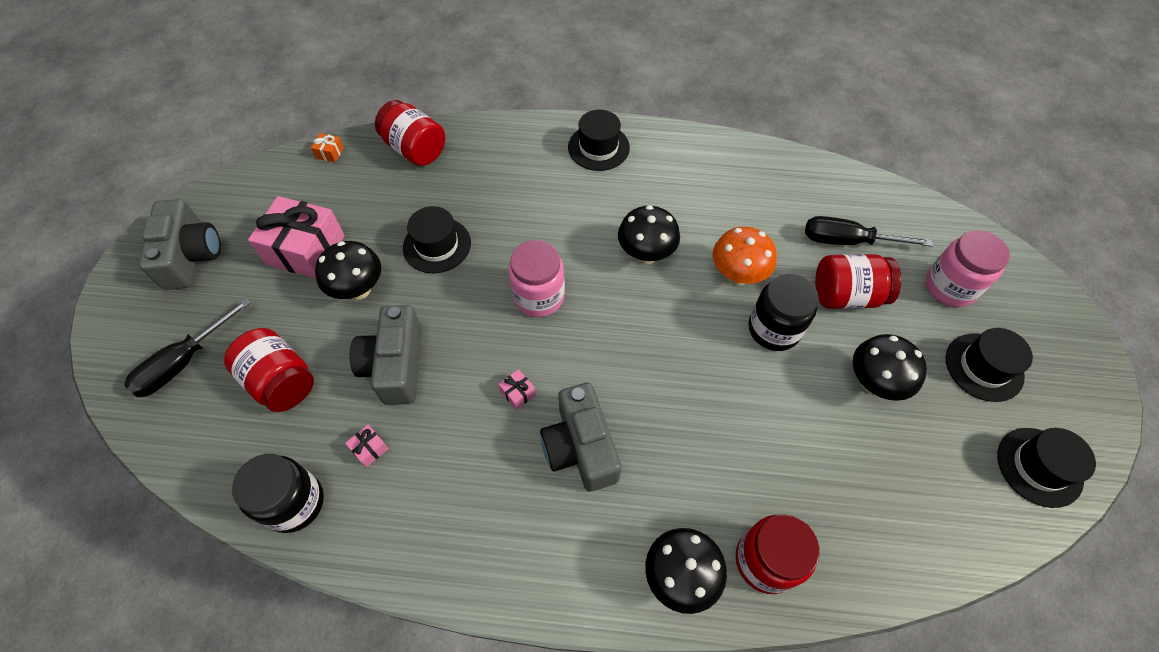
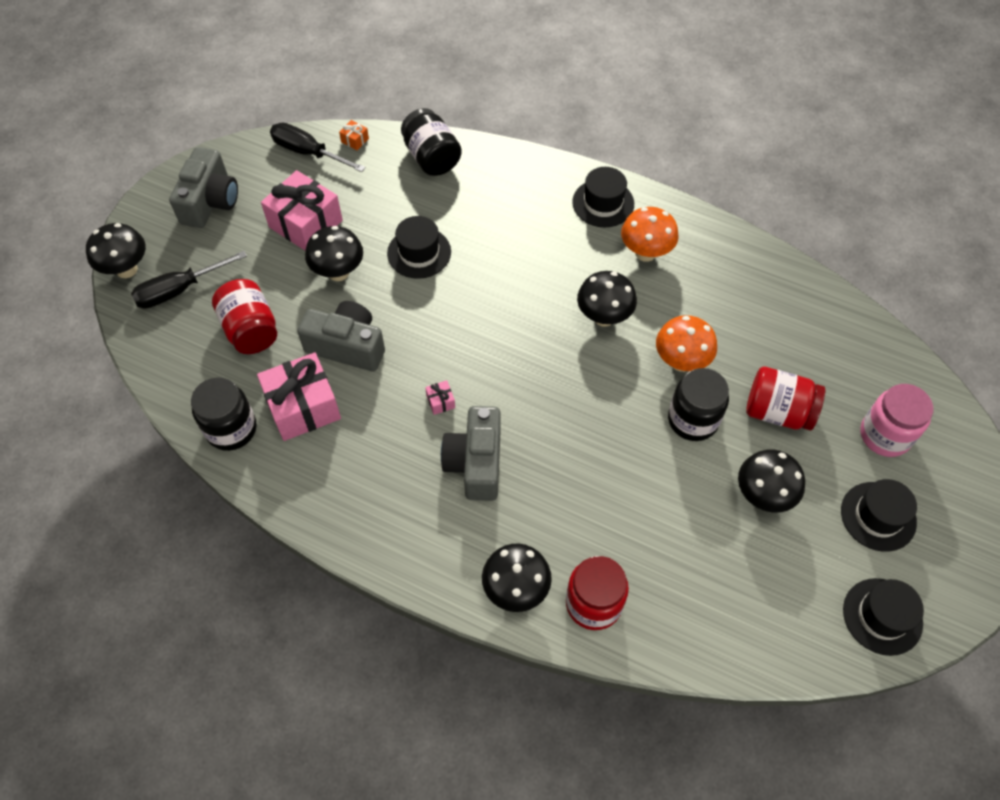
camera: 20 degrees right, 0 degrees up
pink gift [345,425,389,467] -> pink gift [257,353,341,441], size x2.50
grey camera [350,305,422,405] -> grey camera turned 90 degrees clockwise [297,301,385,372]
red jar [375,100,445,166] -> black jar [401,108,462,176]
pink jar [508,240,565,317] -> none
black screwdriver [805,216,933,247] -> black screwdriver moved to [270,123,366,172]
none -> black mushroom [86,223,146,278]
none -> orange mushroom [621,207,679,262]

